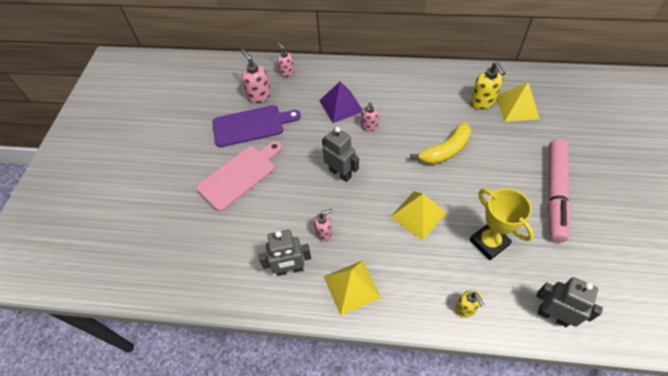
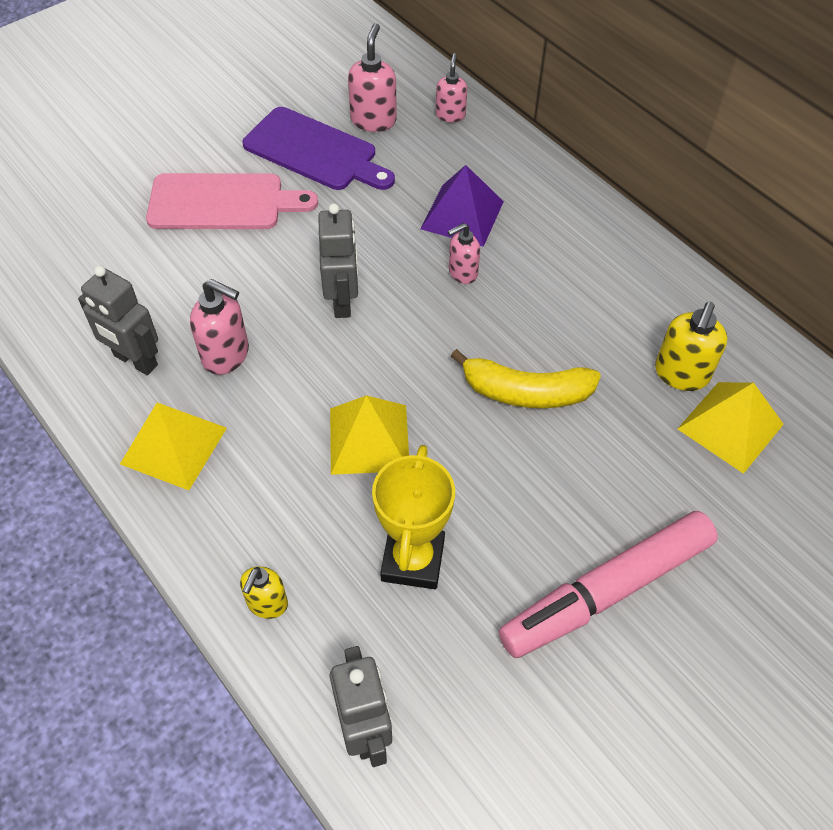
camera: 40 degrees right, 0 degrees up
pink soap dispenser [314,209,333,242] -> pink soap dispenser [190,279,249,375], size x1.53

